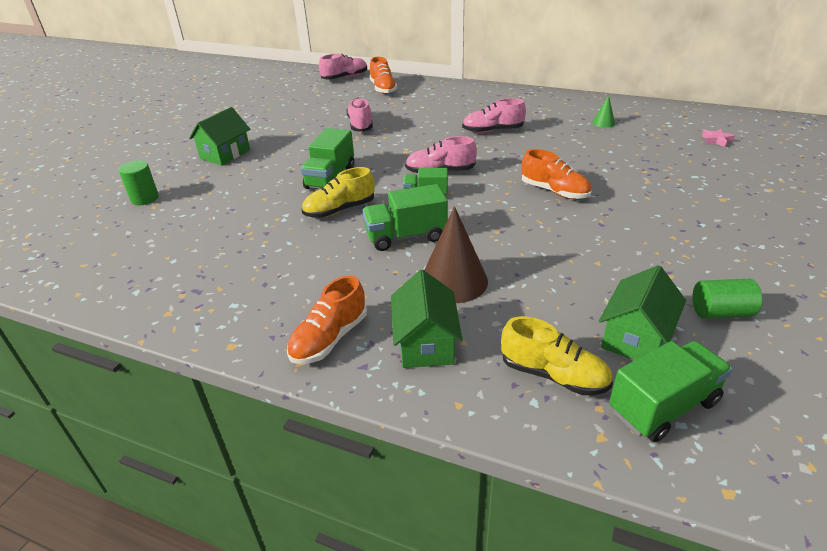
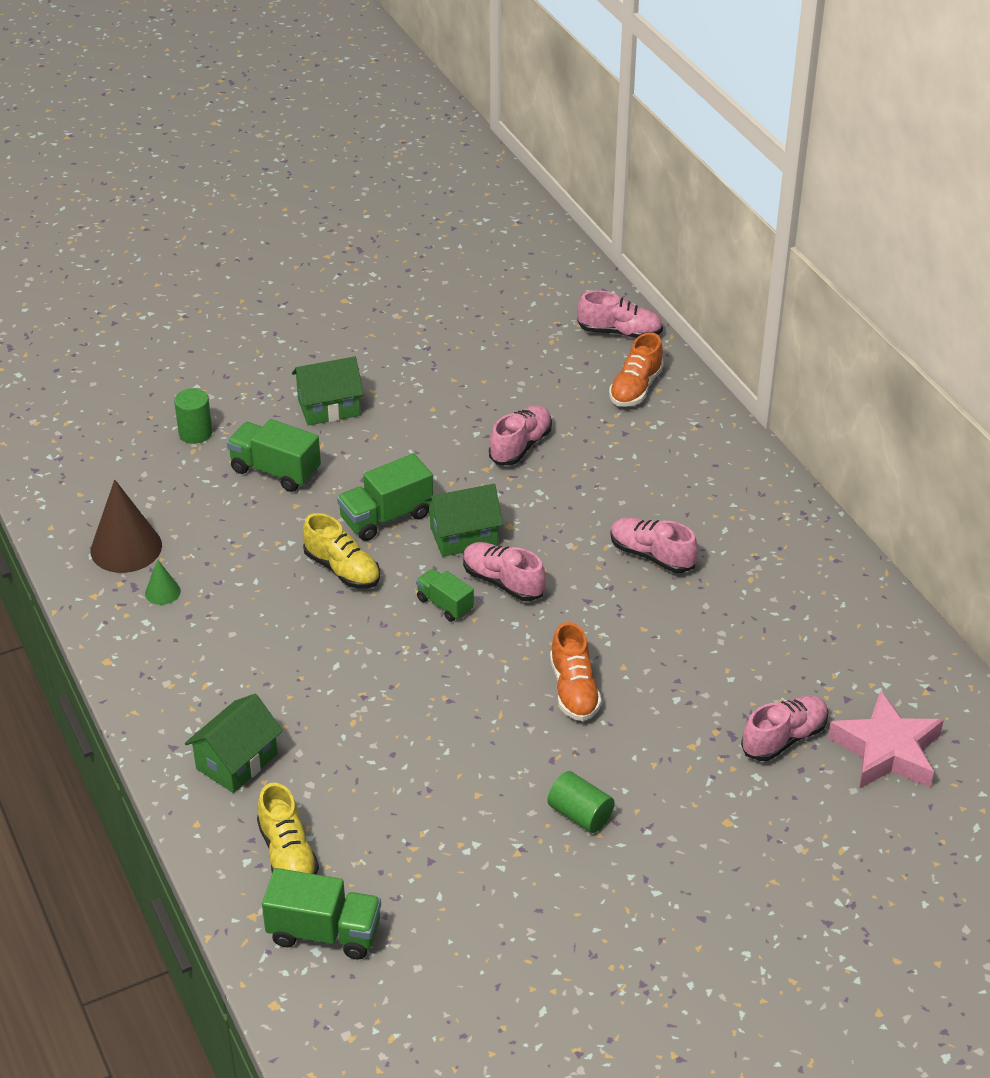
camera: 40 degrees right, 5 degrees up
orange shoe [287,275,367,364] -> none
yellow shoe [302,167,374,218] -> yellow shoe turned 150 degrees counterclockwise [303,513,380,589]
green truck [363,184,448,251] -> green truck moved to [227,419,321,492]
brown cone [424,206,488,303] -> brown cone moved to [90,480,162,573]
green cone [592,95,615,128] -> green cone moved to [145,560,181,605]
green house [599,265,686,360] -> green house moved to [425,484,503,557]
green cylinder [692,279,762,319] -> green cylinder moved to [548,771,614,833]
pink star [702,129,735,147] -> pink star [828,691,944,789], size x2.40
none -> pink shoe [741,695,828,761]

